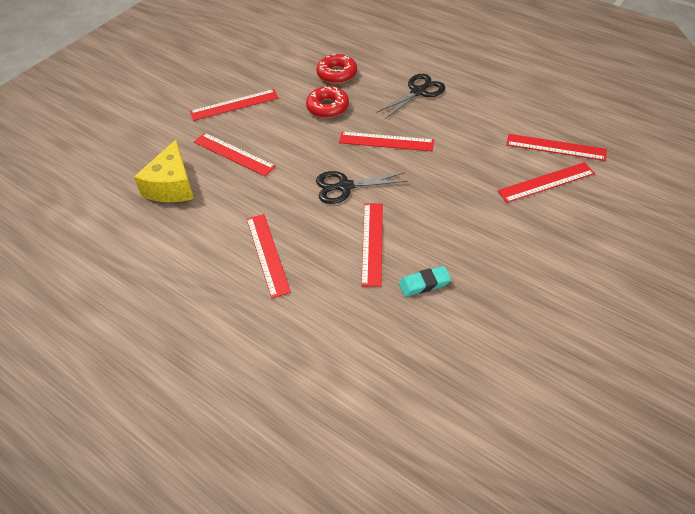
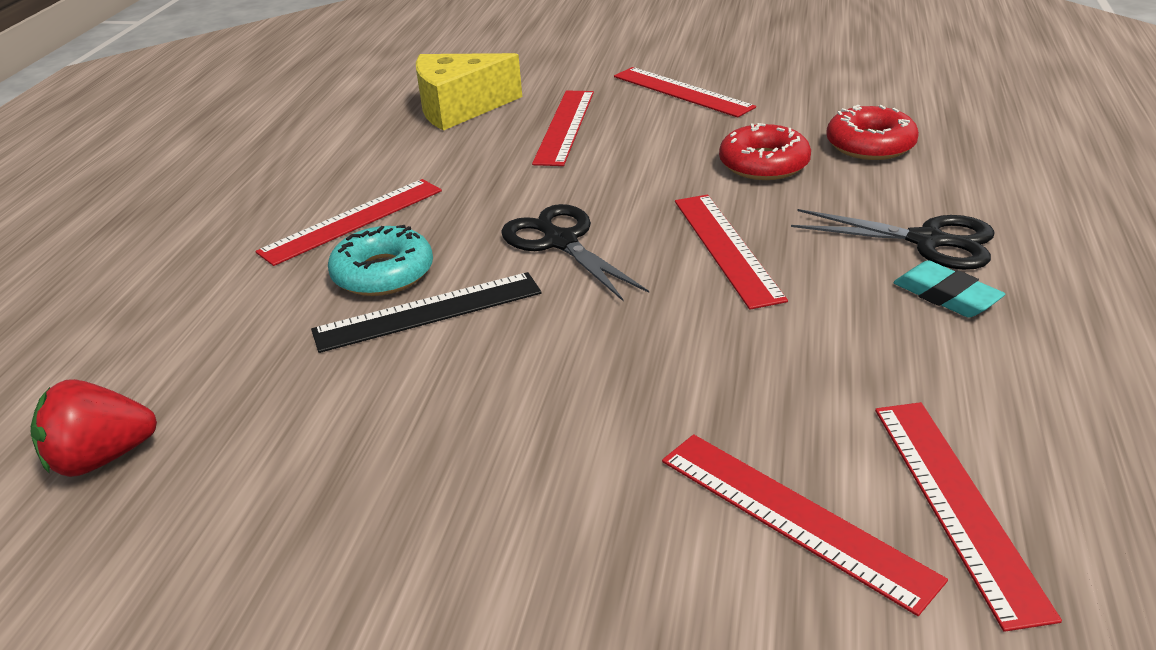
camera: 65 degrees right, 15 degrees down
red ruler [361,203,383,287] -> black ruler [311,272,542,353]
turquoise eraser [399,266,451,297] -> turquoise eraser moved to [893,260,1005,318]
none -> red strawberry [30,379,157,477]
none -> turquoise donut [328,225,433,296]

